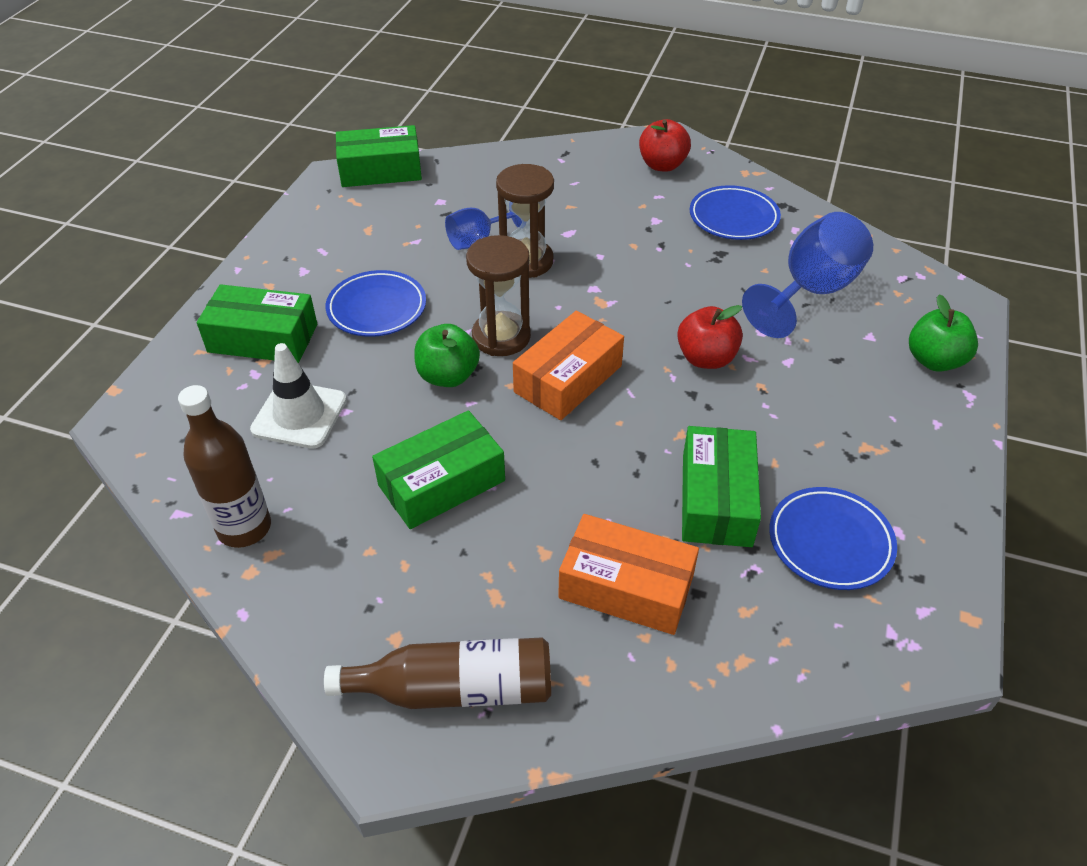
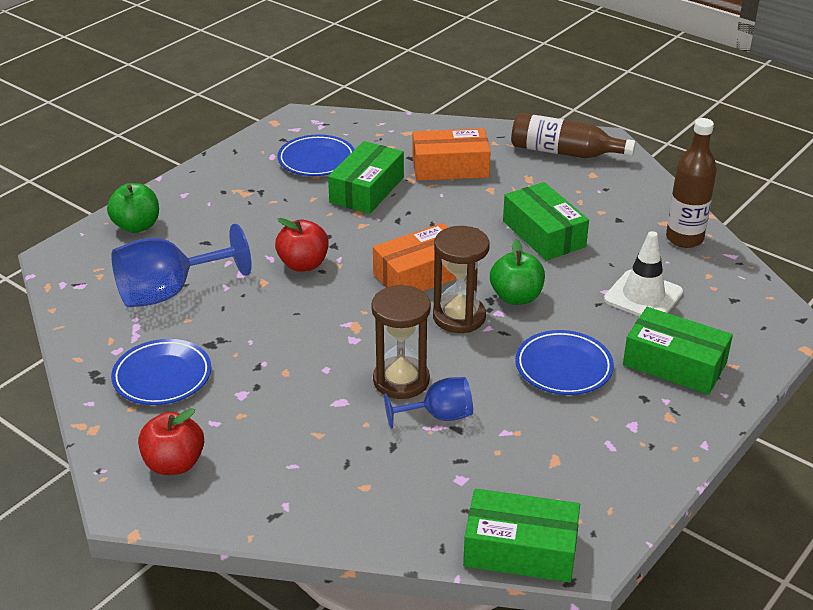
camera: 160 degrees left, 10 degrees down
green box [372,410,505,529] -> green box turned 75 degrees clockwise [503,182,589,261]
orange box [558,514,699,635] -> orange box turned 45 degrees counterclockwise [412,128,491,181]

